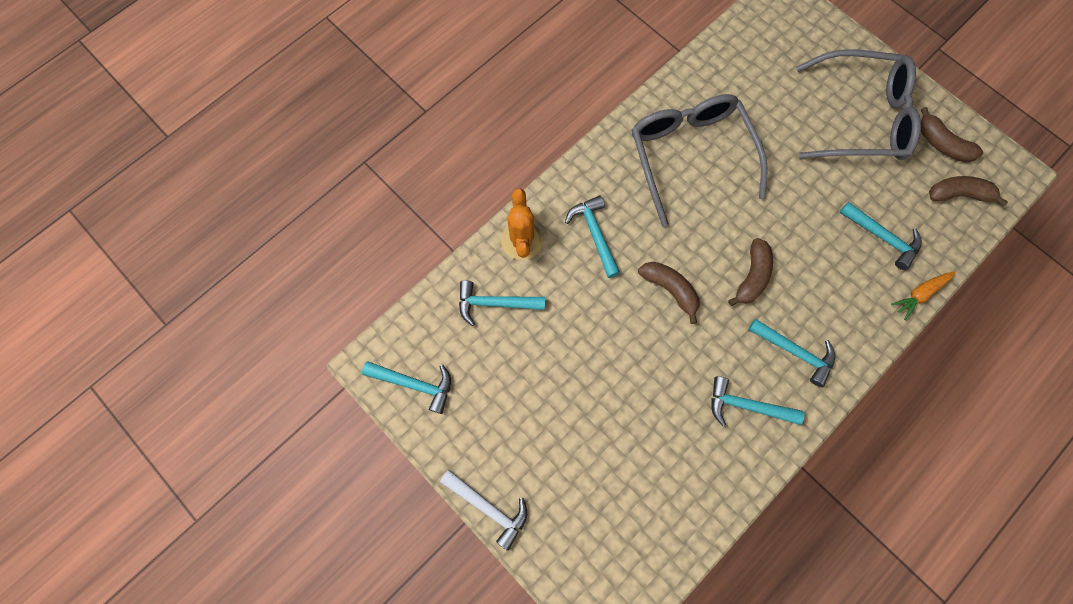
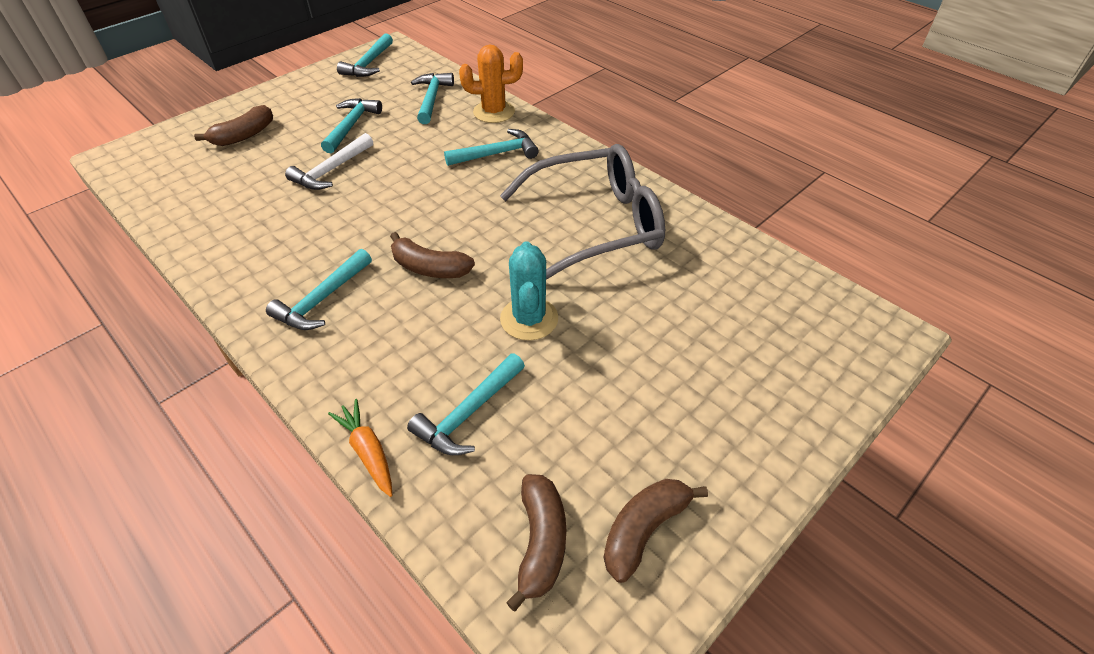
camera: 90 degrees right, 25 degrees down
white hammer [440,470,527,551] -> white hammer moved to [285,133,373,190]
brown banana [638,262,699,324] -> brown banana moved to [194,105,273,146]
turquoise hammer [711,376,804,426] -> turquoise hammer moved to [321,98,382,153]
grey glasses [796,49,921,160] -> none
none -> turquoise cactus [500,241,558,341]

